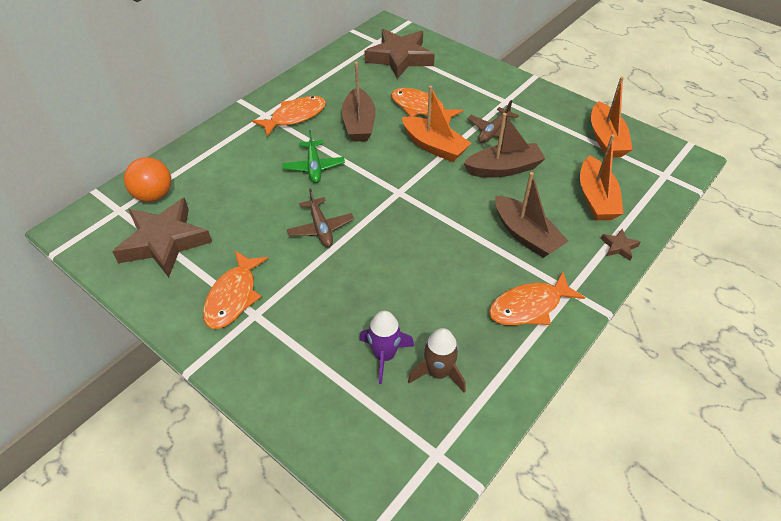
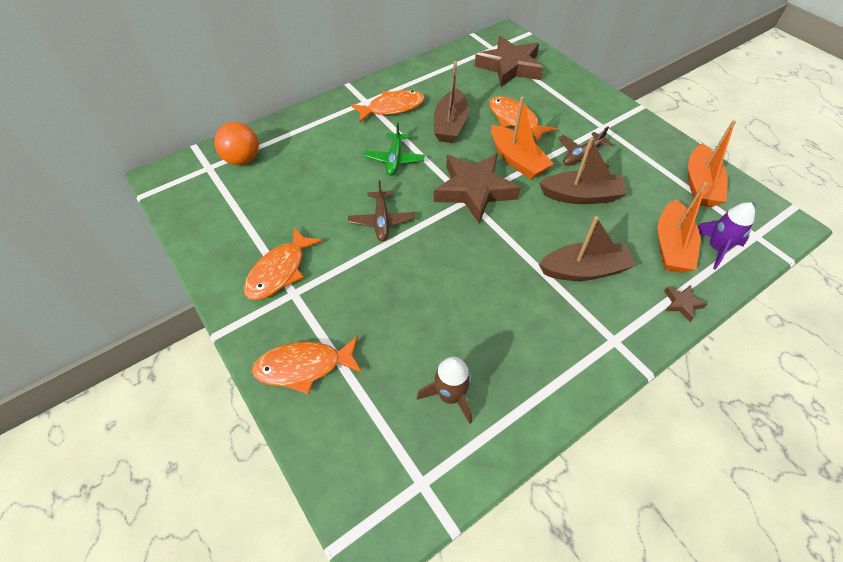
camera: 15 degrees right, 5 degrees up
brown star [112,198,212,277] -> brown star moved to [434,153,521,224]
purple rocket [359,311,414,384] -> purple rocket moved to [698,202,755,270]
orange fish [489,272,585,326] -> orange fish moved to [252,336,362,394]
brown boat [495,172,569,258] -> brown boat turned 75 degrees counterclockwise [539,216,636,281]

